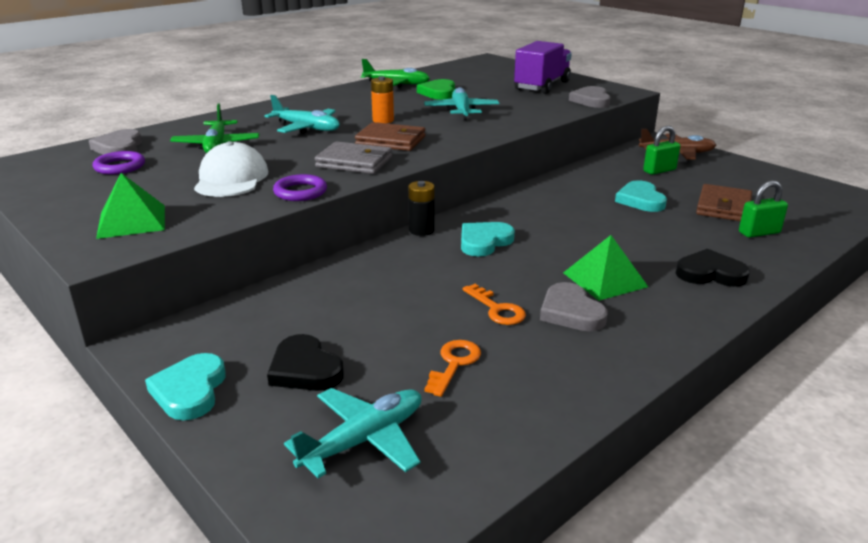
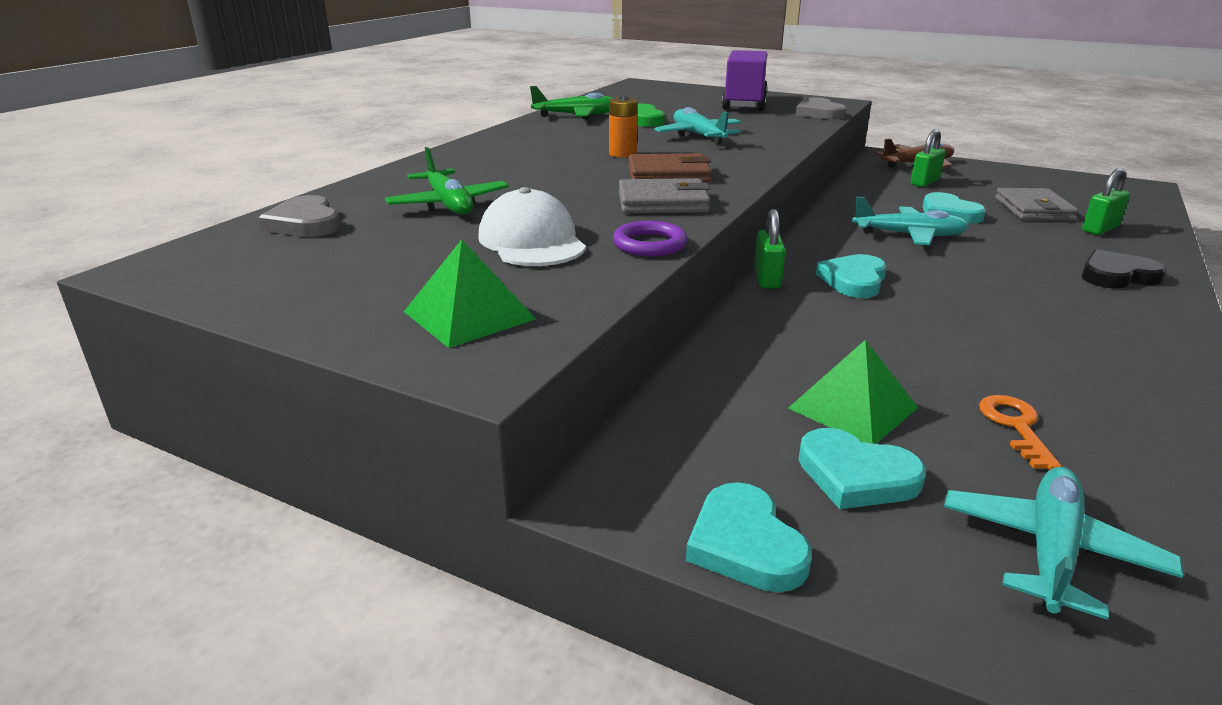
camera: 20 degrees left, 0 degrees up
purple ring [93,151,145,175] -> none
turquoise plane [265,95,340,134] -> turquoise plane moved to [852,197,969,245]
black heart [267,334,344,391] -> turquoise heart [798,428,926,509]
black battery [408,181,435,236] -> green padlock [754,209,786,289]
orange key [462,284,526,325] -> none
grey heart [540,282,607,331] -> none
green pyramid [563,235,648,301] -> green pyramid moved to [788,340,918,444]
brown wallet [696,184,752,221] -> grey wallet [995,188,1079,221]

